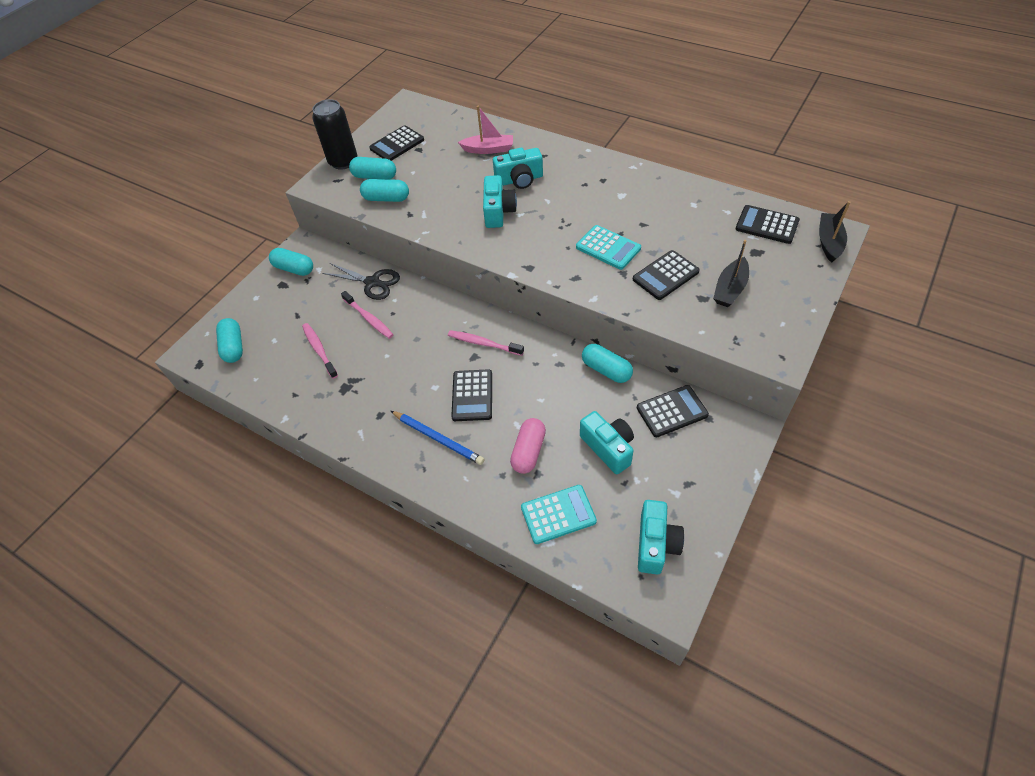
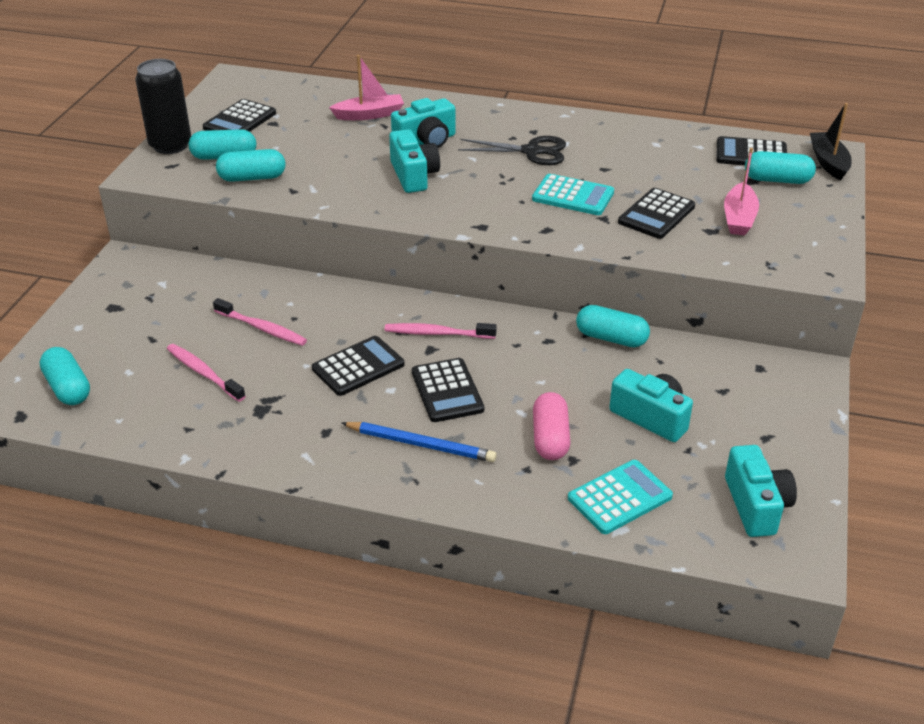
camera: 20 degrees left, 15 degrees down
turquoise capsule [269,248,313,276] -> turquoise capsule moved to [745,151,816,184]
black scissors [323,263,400,300] -> black scissors moved to [458,136,566,165]
black calculator [637,385,709,437] -> black calculator moved to [312,336,404,396]
black boat [713,240,749,307] -> pink boat [724,148,759,236]

